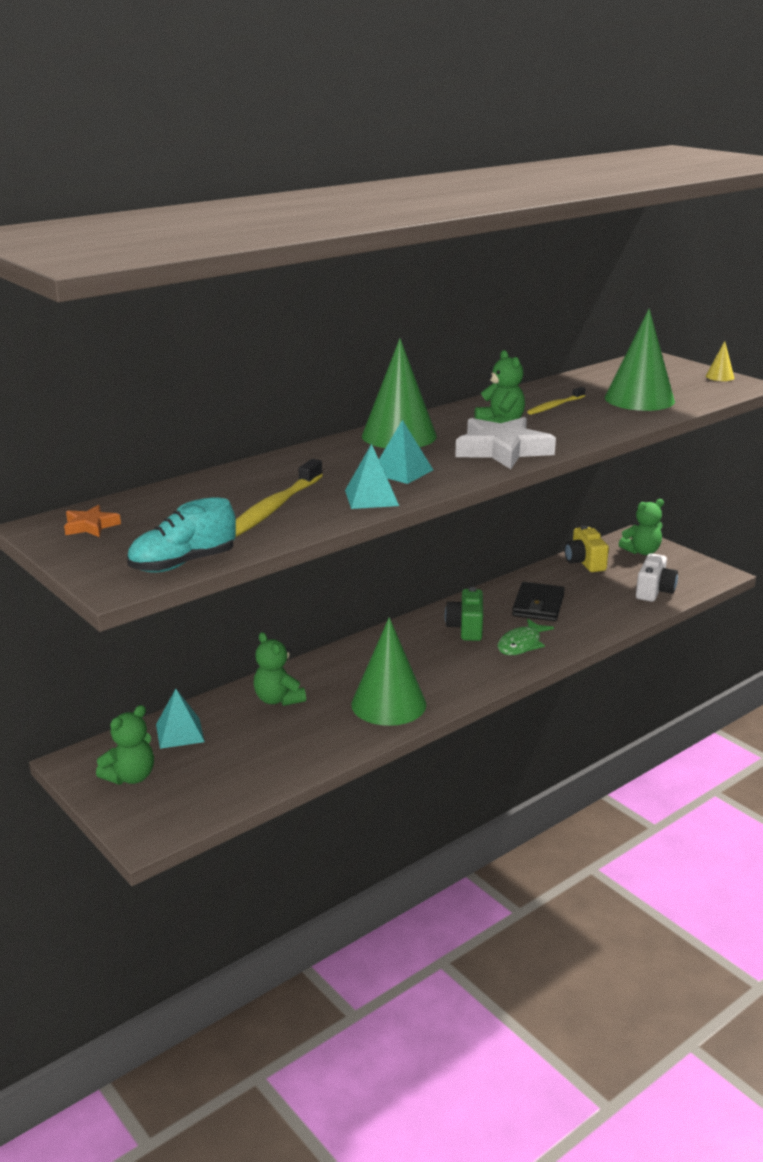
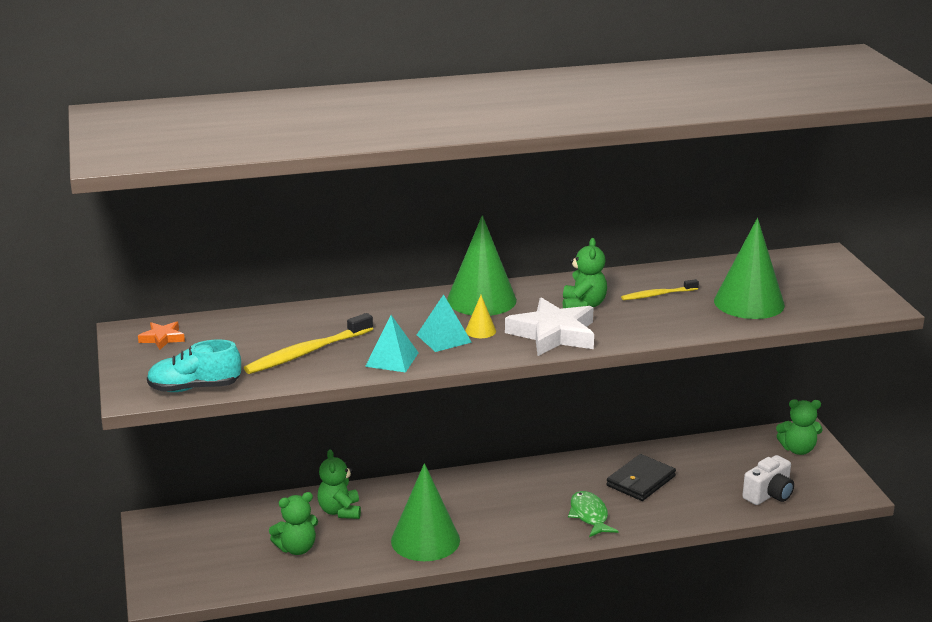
camera: 25 degrees right, 0 degrees up
green teddy bear [96,705,154,785] -> green teddy bear moved to [269,492,318,555]
turquoise pyramid [156,689,205,749] -> none
green camera [445,587,483,641] -> none
green fish [498,619,554,655] -> green fish turned 105 degrees clockwise [568,491,619,537]
yellow camera [564,525,609,572] -> none
yellow cone [706,341,734,381] -> yellow cone moved to [465,295,496,338]

